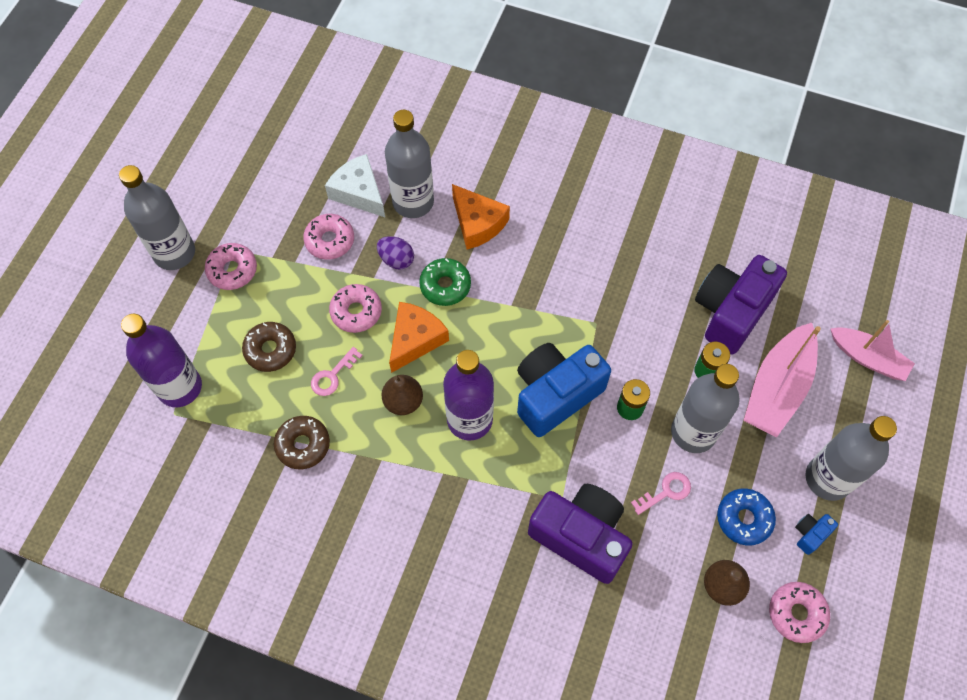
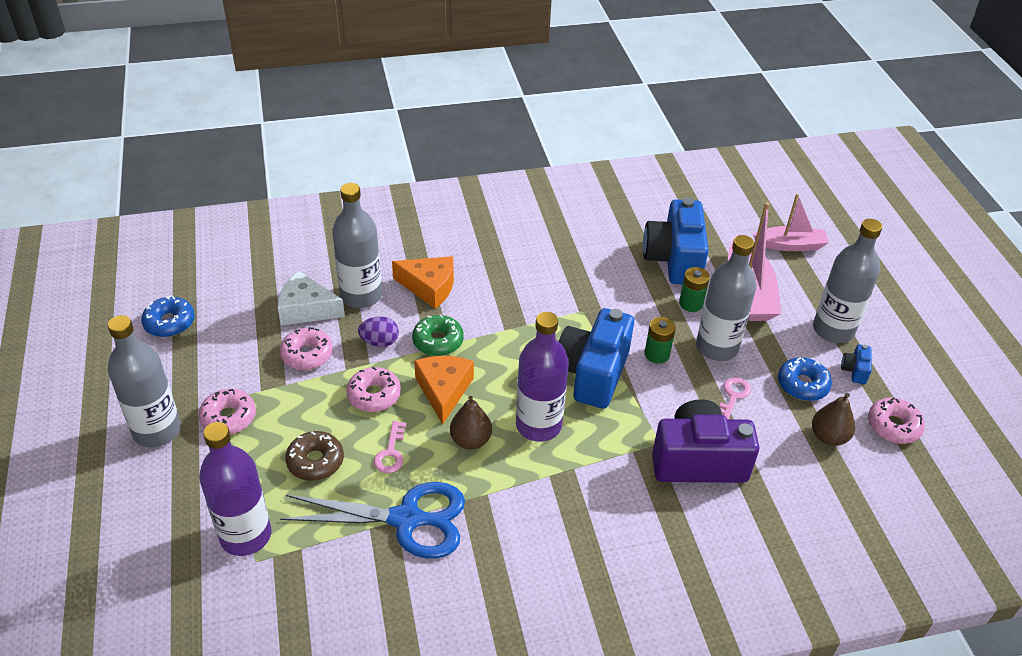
camera: 35 degrees left, 20 degrees down
brown donut [274,416,330,469] -> blue scissors [280,482,465,559]
purple camera [695,255,787,355] -> blue camera [643,197,709,284]
none -> blue donut [141,296,195,337]

